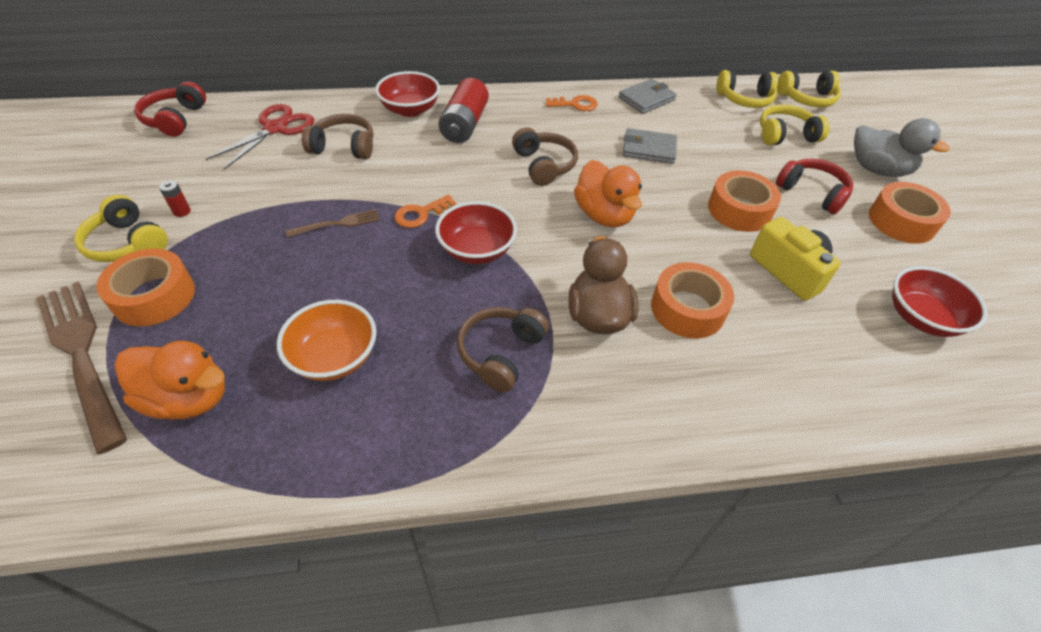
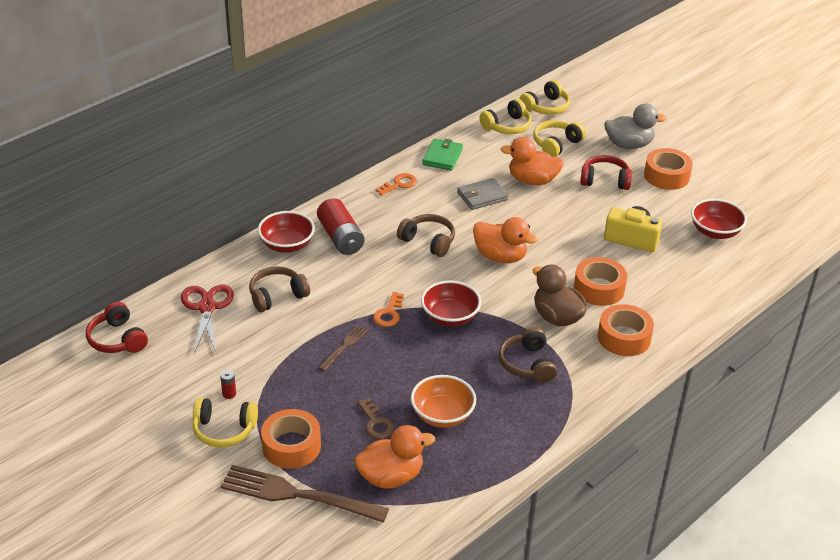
camera: 35 degrees left, 10 degrees down
grey wallet [618,79,677,114] -> green wallet [422,139,463,171]
orange tape [708,170,781,232] -> orange tape moved to [598,304,654,356]
none -> brown key [357,398,394,439]
none -> orange duck [501,137,564,185]

